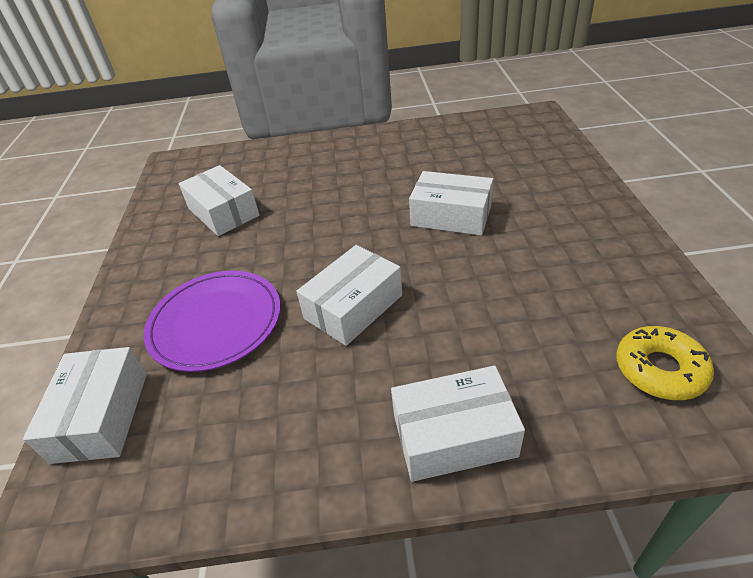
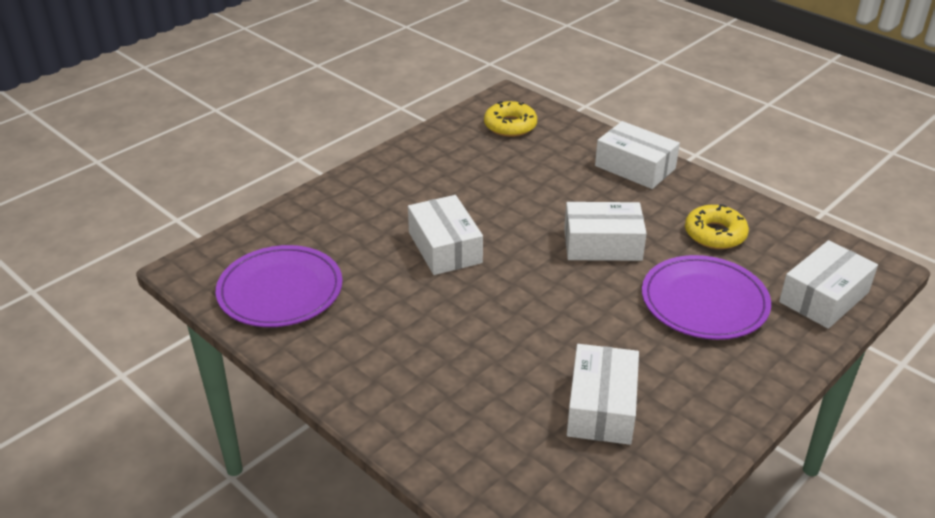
camera: 135 degrees left, 5 degrees down
none -> purple plate [216,245,343,327]
none -> yellow donut [685,204,749,249]

